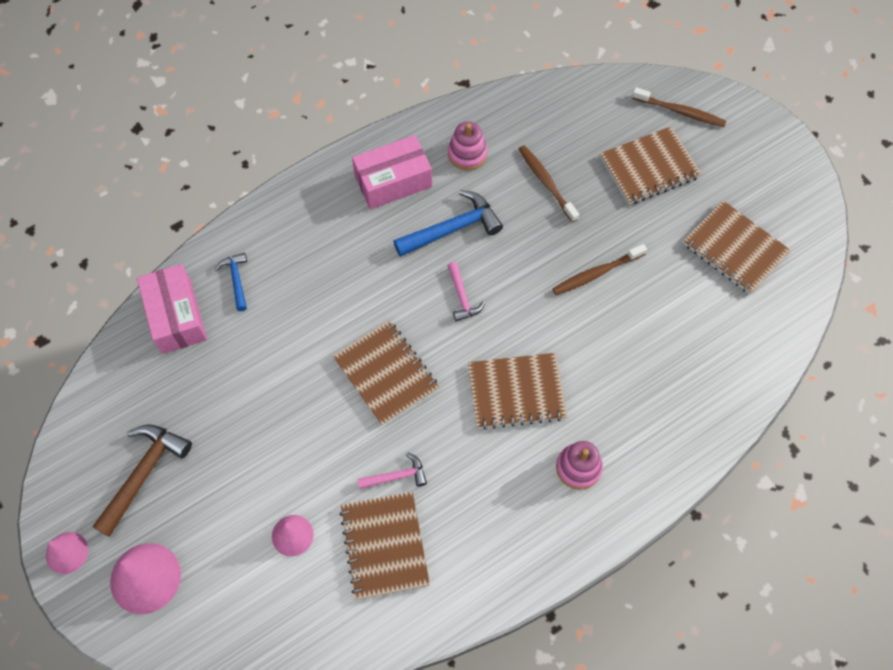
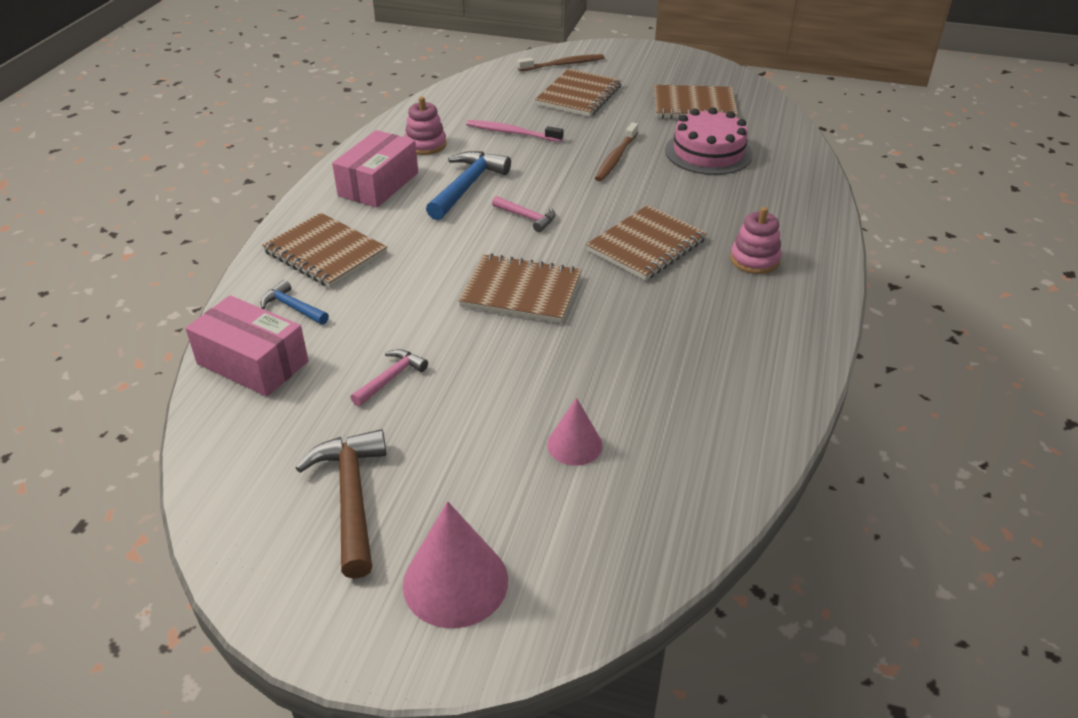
camera: 40 degrees left, 25 degrees down
pink cone [46,532,88,574] -> none
brown notebook [340,491,430,600] -> brown notebook moved to [262,213,387,288]
pink hammer [358,452,427,489] -> pink hammer moved to [351,349,428,406]
brown toothbrush [519,145,579,222] -> pink toothbrush [466,120,563,142]
none -> pink cake [665,107,753,175]

